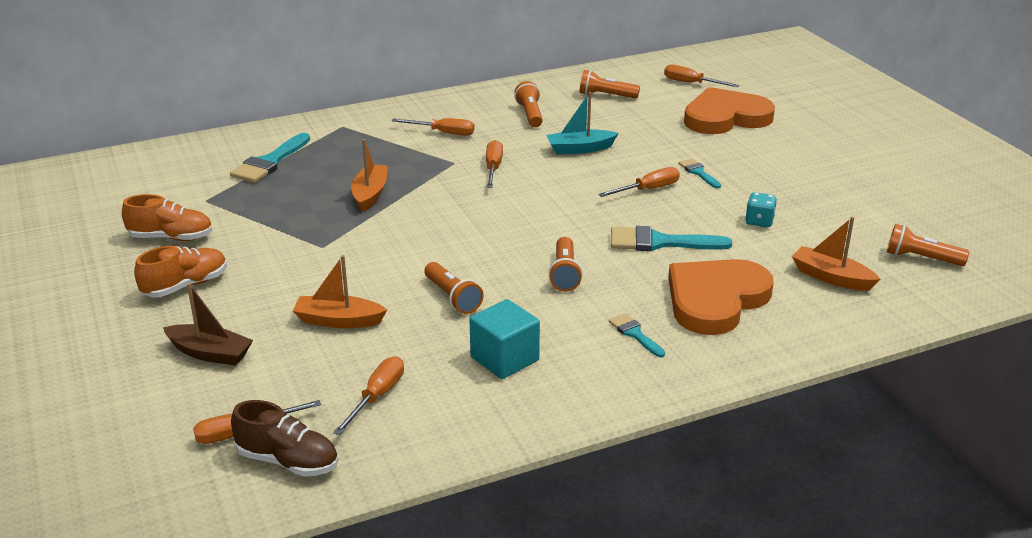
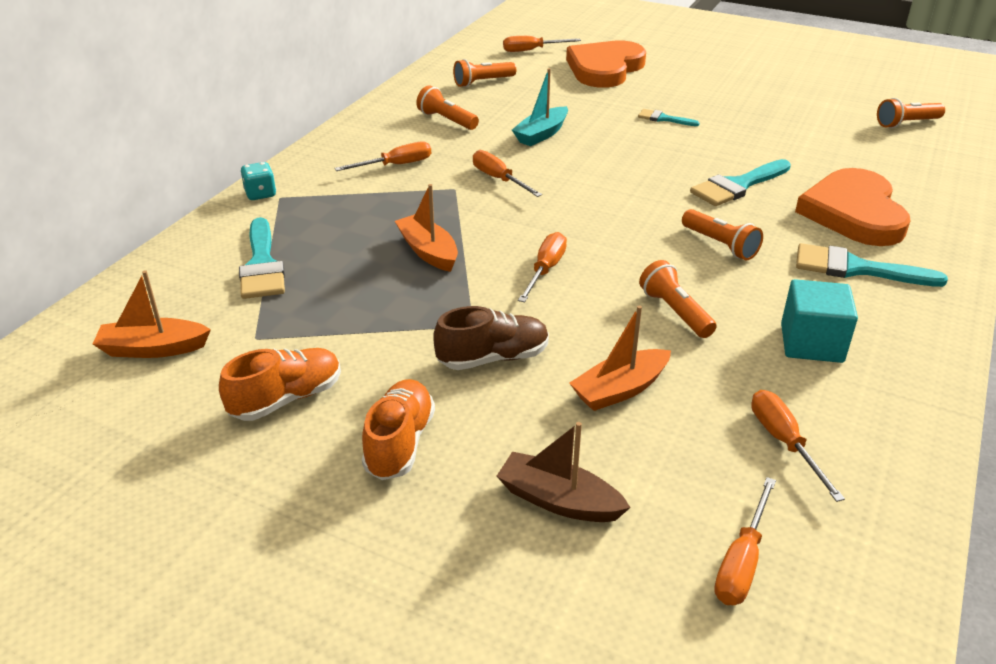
camera: 40 degrees left, 5 degrees up
brown boat [163,283,253,366] -> brown boat turned 135 degrees counterclockwise [497,422,631,522]
brown shoe [231,400,338,477] -> brown shoe moved to [433,306,549,370]
orange flashlight [424,262,483,314] -> orange flashlight turned 135 degrees counterclockwise [639,260,717,338]
orange screwdriver [599,167,680,197] -> orange screwdriver moved to [518,232,567,302]
turquoise brush [609,313,665,357] -> turquoise brush [796,243,948,287], size x1.81
turquoise dice [746,192,777,227] -> turquoise dice moved to [241,162,276,200]
orange boat [792,217,881,291] -> orange boat moved to [93,270,211,358]

